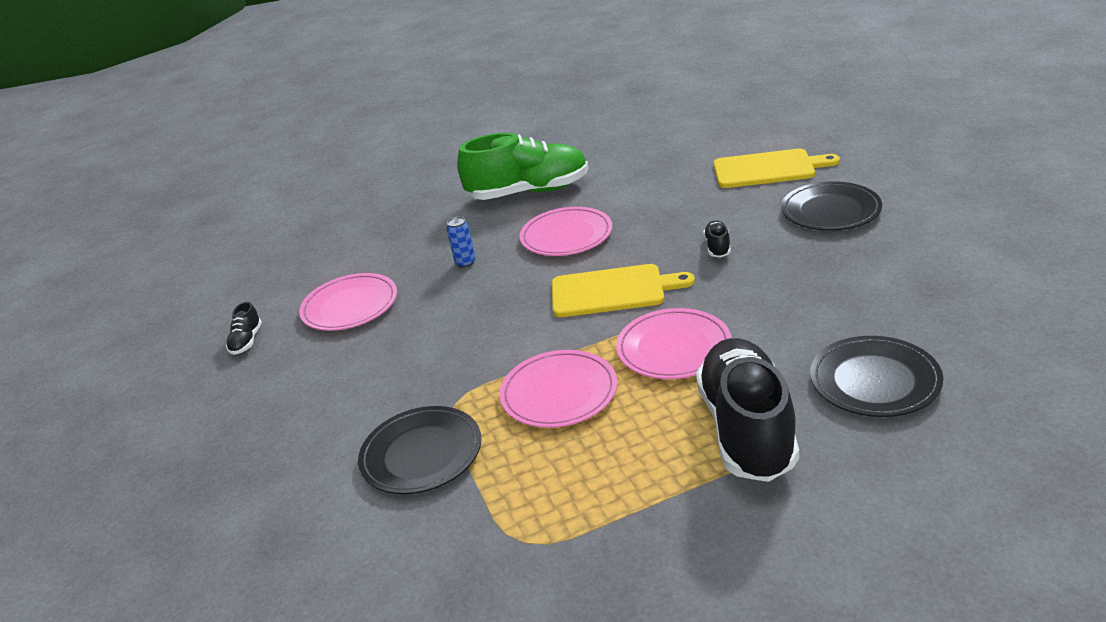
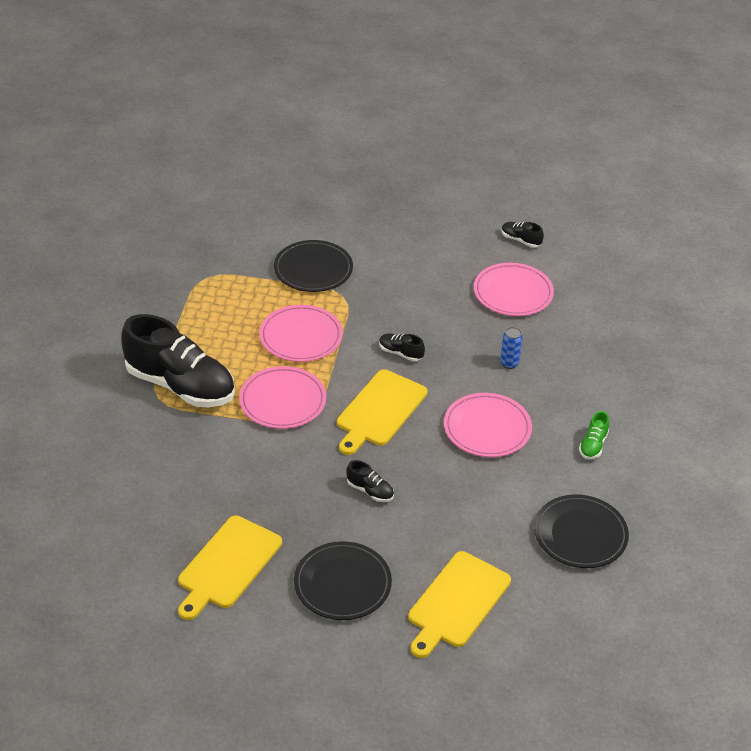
camera: 115 degrees right, 10 degrees up
green shoe [457,133,589,200] -> green shoe [579,411,609,459], size x0.40
black plate [810,336,943,417] -> black plate moved to [534,494,629,568]
none -> yellow cutting board [178,515,282,620]
none -> black shoe [379,333,425,361]

